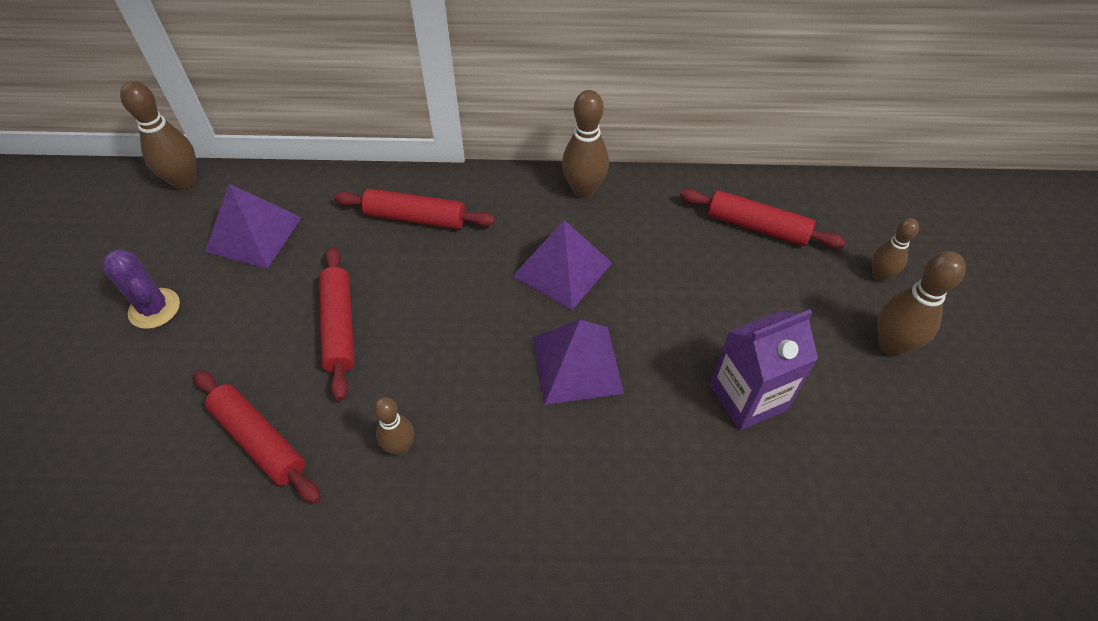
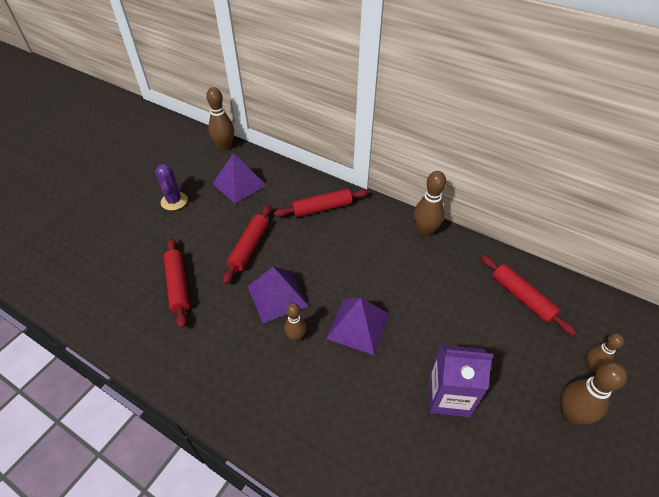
camera: 30 degrees right, 5 degrees down
red rolling pin [334,188,495,229] -> red rolling pin turned 60 degrees counterclockwise [274,189,369,217]
brown bowling pin [373,397,414,455] -> brown bowling pin moved to [284,303,306,342]
purple pyramid [513,220,612,310] -> purple pyramid moved to [248,267,308,323]

